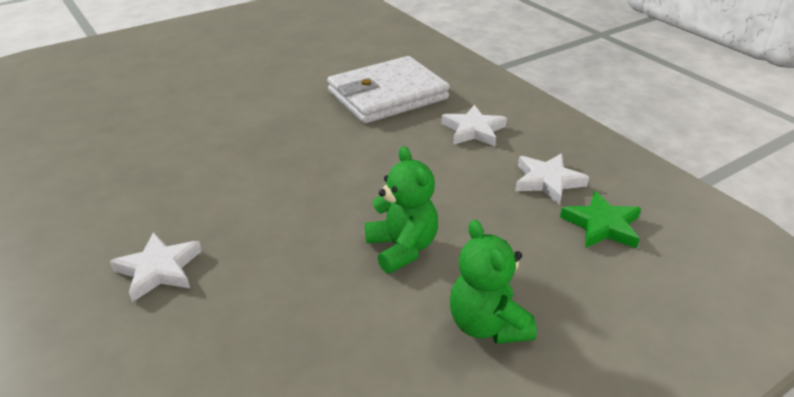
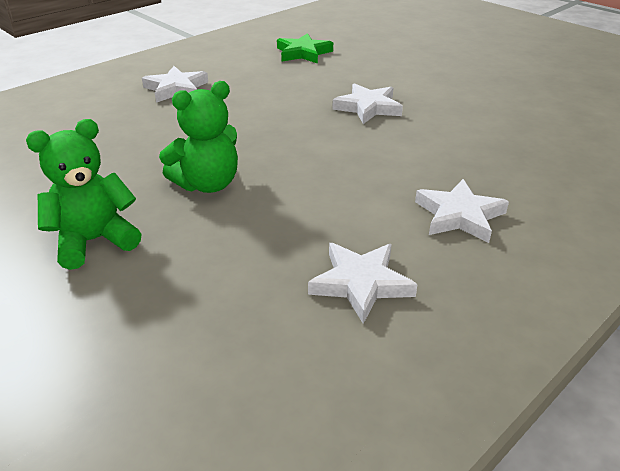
camera: 80 degrees right, 0 degrees up
white wallet [327,56,450,124] -> none
green star [560,191,641,249] -> green star moved to [277,33,333,64]
none -> white star [332,83,403,124]

